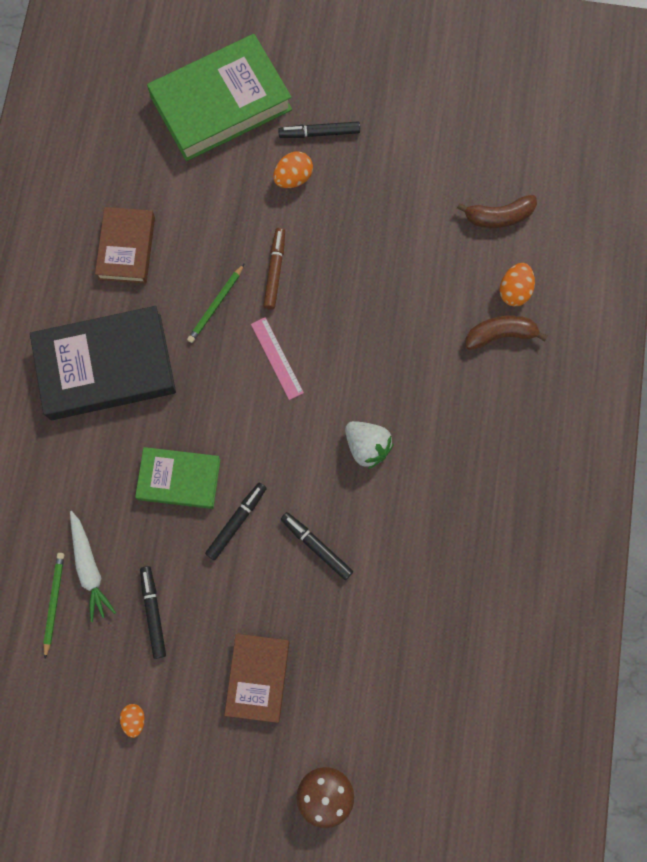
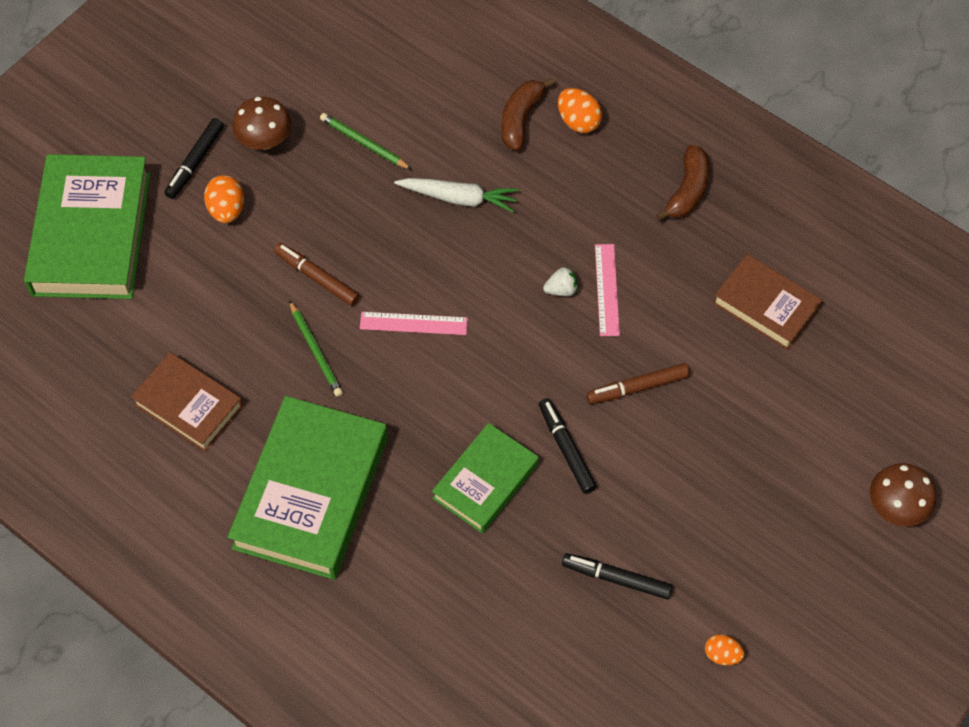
camera: 60 degrees left, 15 degrees down
black book [30,306,176,420] -> green book [228,396,388,580]
green pencil [43,553,64,658] -> green pencil moved to [320,113,412,170]
white carrot [70,511,116,622] -> white carrot moved to [394,178,519,213]
brown book [224,634,290,723] -> brown book moved to [713,254,822,350]
black marker [280,512,353,580] -> brown marker [586,363,690,404]
white strawberry [345,421,393,469] -> white strawberry [543,267,578,296], size x0.57
brown banana [457,195,537,228] -> brown banana moved to [656,145,709,221]
orange egg [499,263,535,306] -> orange egg moved to [558,88,602,133]
none -> brown mushroom [232,97,292,150]
none -> pink ruler [595,244,620,336]

